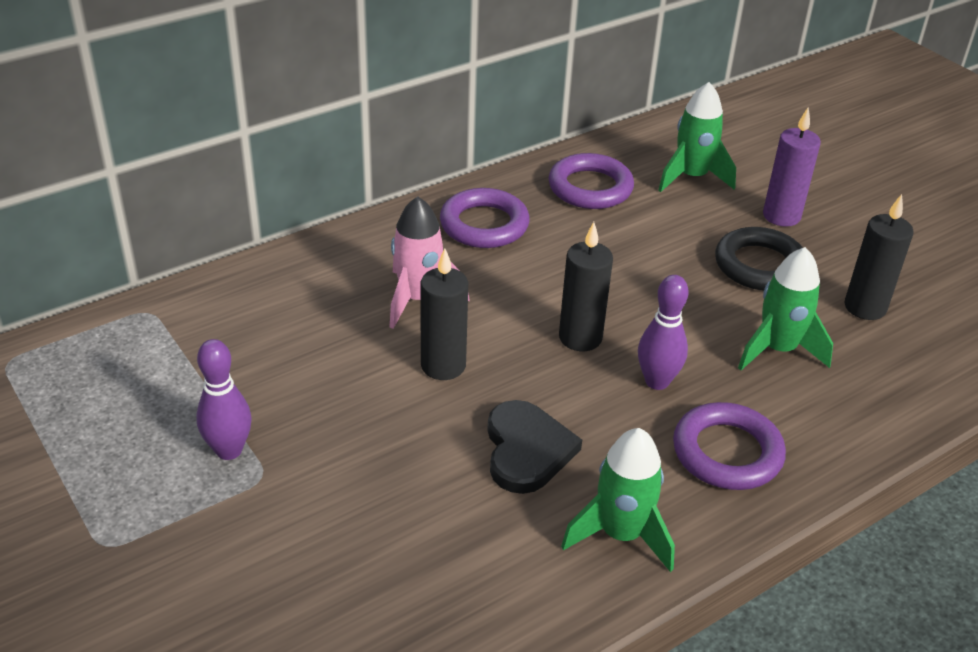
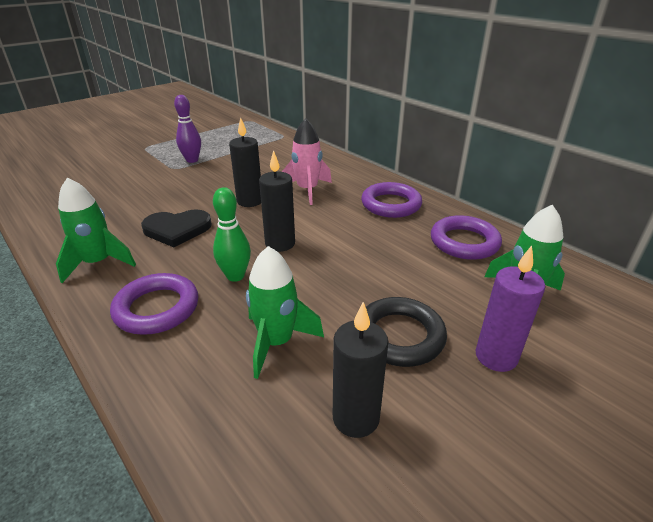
camera: 85 degrees right, 5 degrees down
purple bowling pin [638,275,689,390] -> green bowling pin [213,187,251,282]

